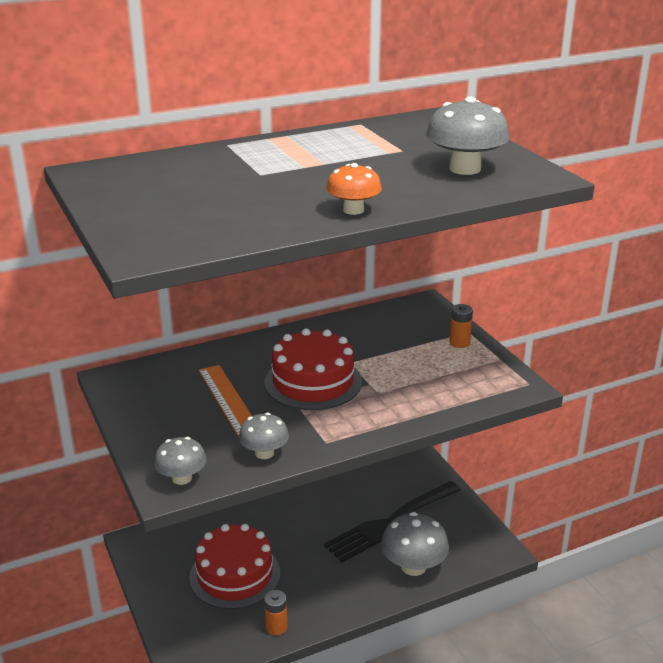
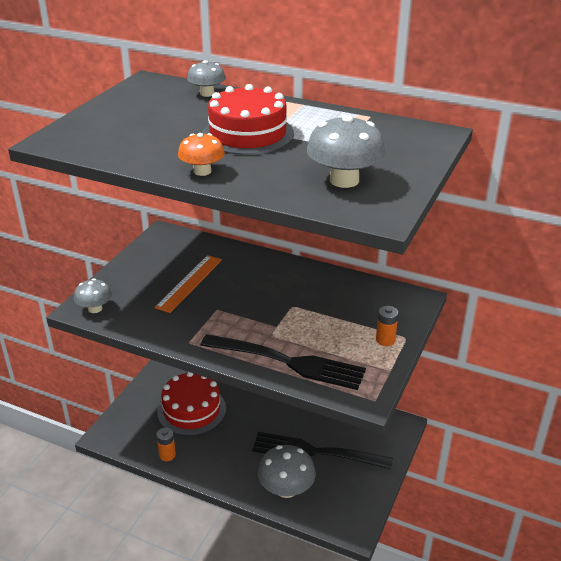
camera: 50 degrees right, 5 degrees up
grey mushroom [239,412,289,459] -> grey mushroom moved to [187,60,226,97]
red cake [264,328,362,410] -> red cake moved to [202,84,294,155]
none -> black fork [200,334,366,390]

